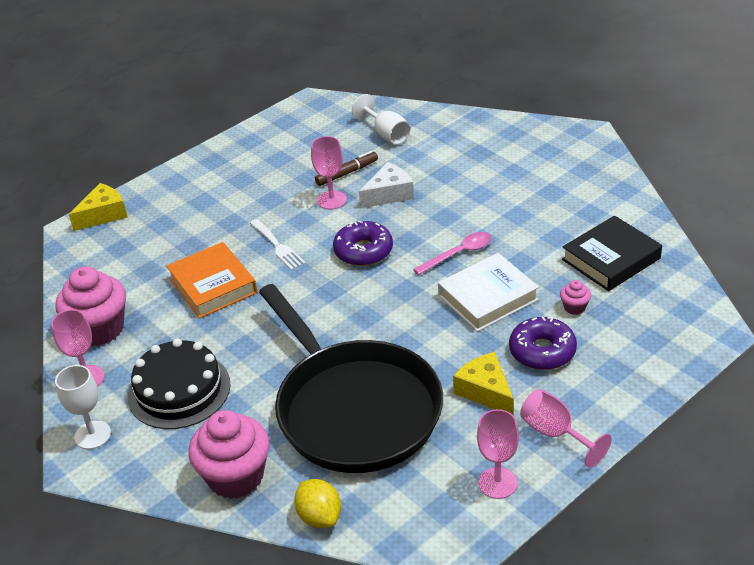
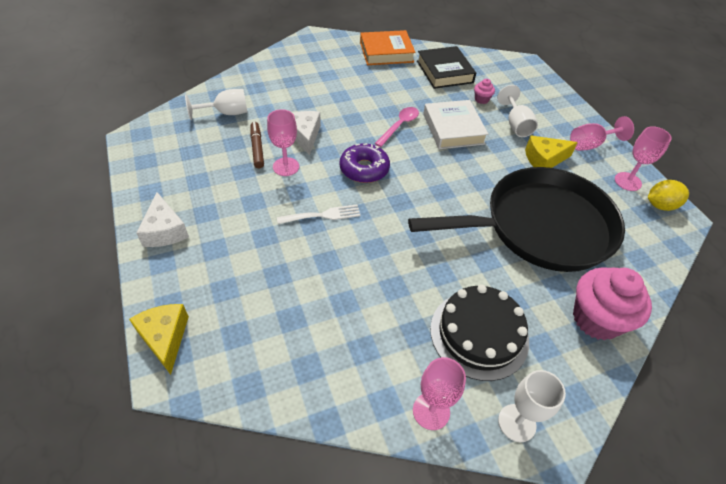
camera: 75 degrees left, 10 degrees up
pink cupcake [55,266,126,346] -> none
orange book [166,242,257,319] -> orange book moved to [360,30,416,65]
yellow lemon [294,479,341,528] -> yellow lemon moved to [648,180,689,211]
pink spoon [413,232,492,275] -> pink spoon turned 45 degrees clockwise [375,107,419,147]
purple donut [509,317,577,370] -> white goblet [497,85,538,137]
none -> white cheese [136,192,189,247]

